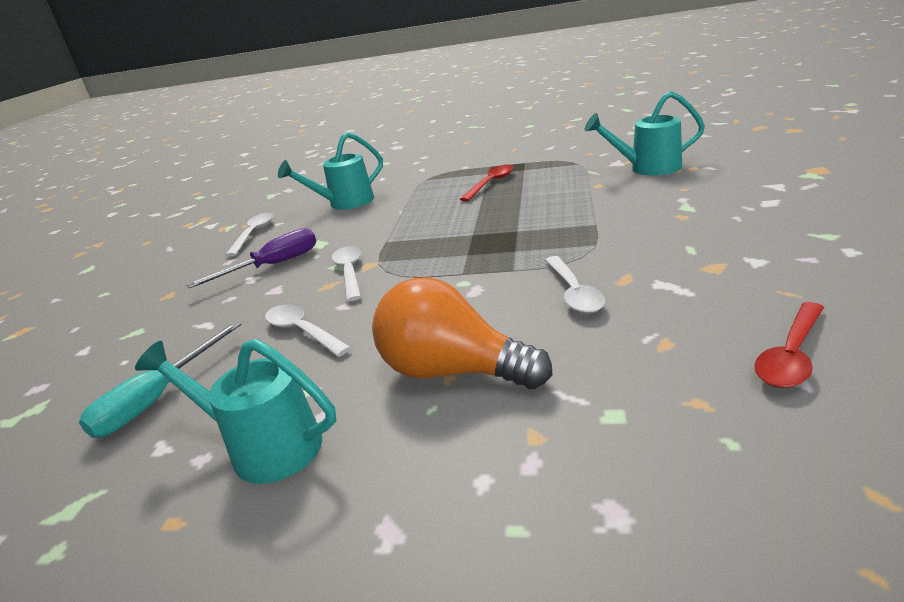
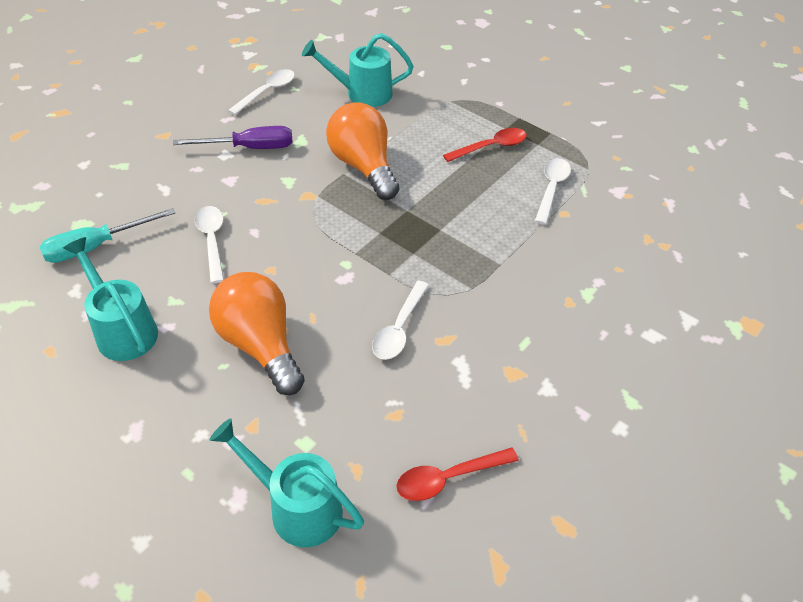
camera: 25 degrees right, 20 degrees up
white spoon [332,246,361,301] -> white spoon moved to [535,158,571,225]
turquoise watering can [585,91,705,176] -> turquoise watering can moved to [210,419,364,547]
none -> orange light bulb [326,102,399,200]

